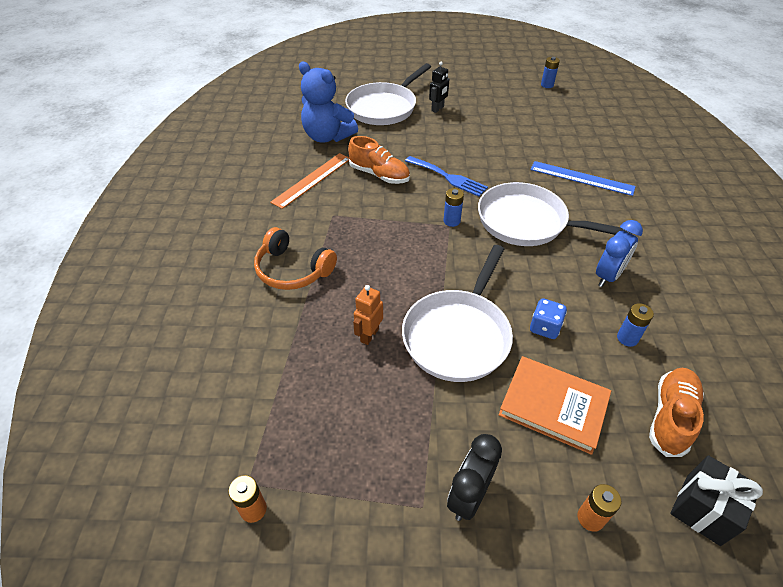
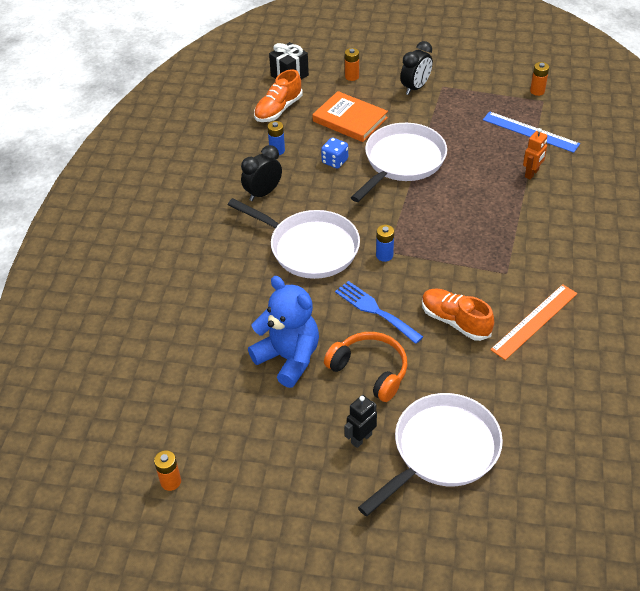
camera: 170 degrees left, 0 degrees up
orange headphones [254,227,337,290] -> orange headphones moved to [324,332,408,402]
blue teddy bear [299,62,358,143] -> blue teddy bear moved to [248,276,319,388]
orange robot [353,285,383,345] -> orange robot moved to [523,128,547,180]
blue ruler [530,161,636,196] -> blue ruler moved to [483,111,580,153]
blue battery [541,57,560,88] -> orange battery [154,450,181,491]
blue clock [596,220,643,287] -> black clock [241,145,282,201]

